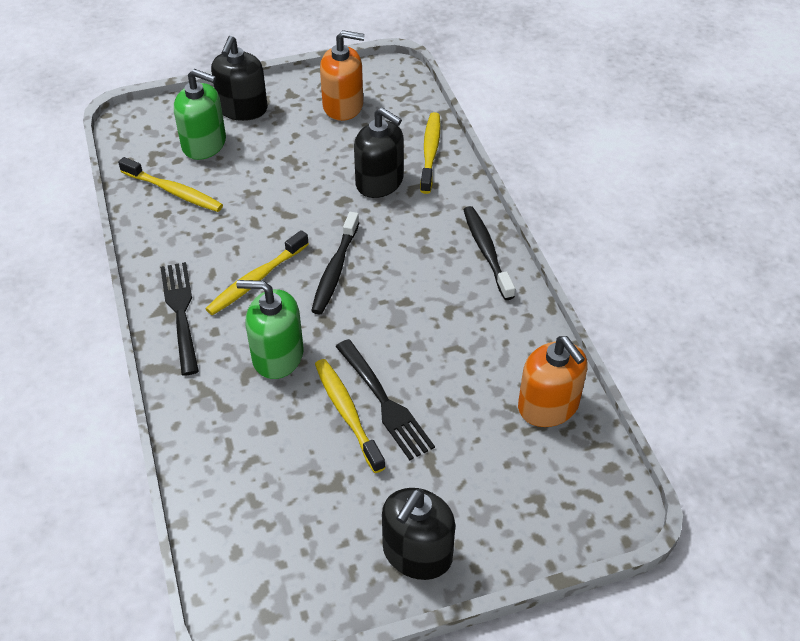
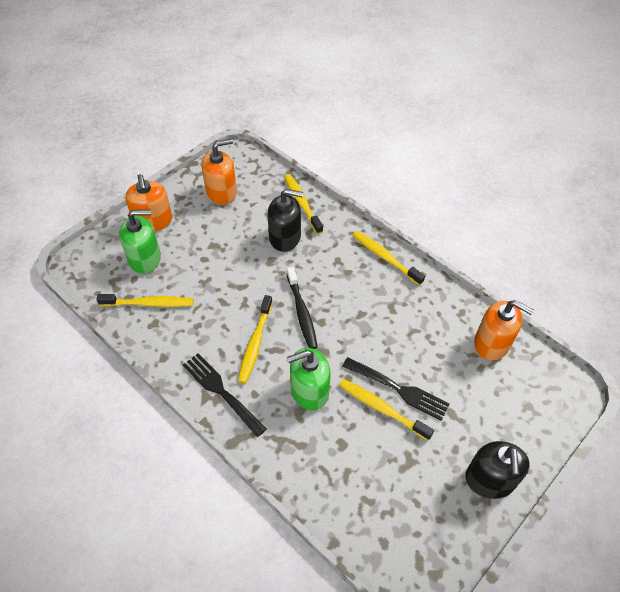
camera: 30 degrees left, 5 degrees up
black soap dispenser [211,36,268,121] -> orange soap dispenser [125,174,172,232]
black toothbrush [464,206,515,300] -> yellow toothbrush [353,231,425,286]

